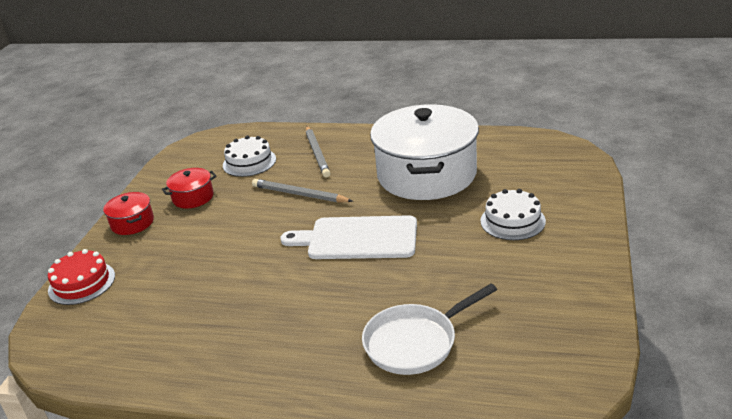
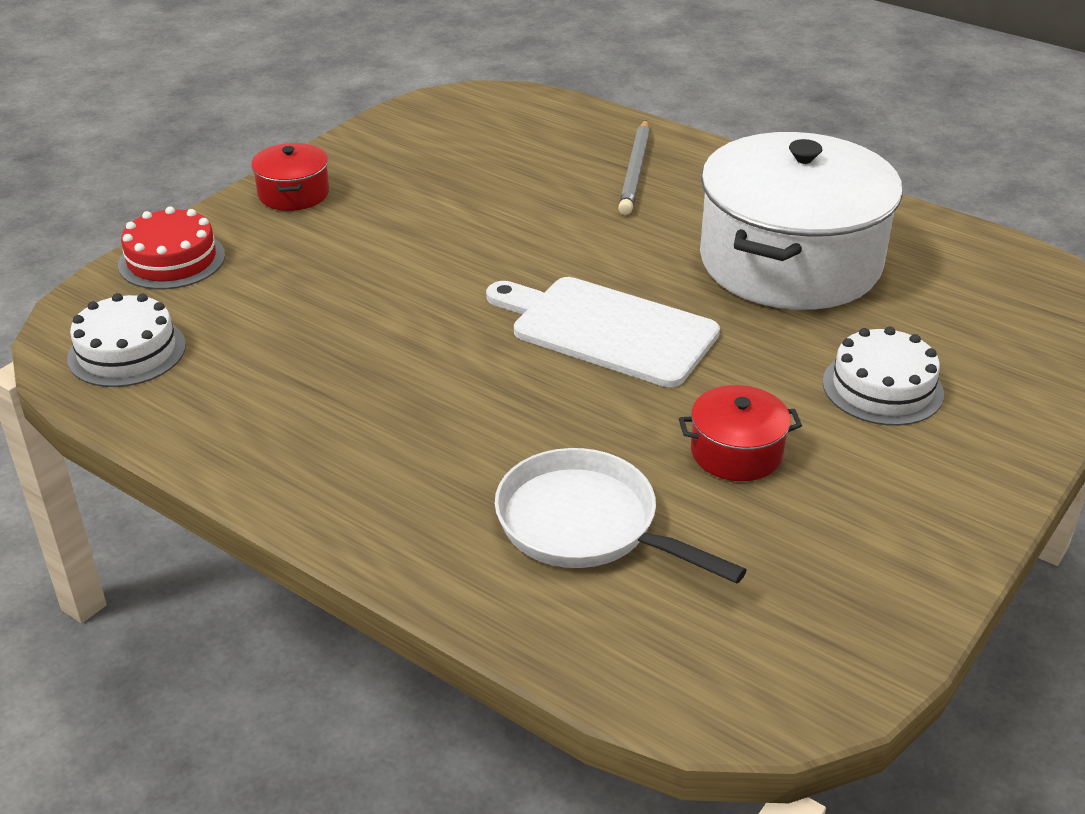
camera: 20 degrees right, 5 degrees up
red pot [162,168,217,208] -> red pot moved to [679,385,802,481]
white cake [223,135,276,177] -> white cake moved to [67,293,186,387]
grey pencil [252,179,353,203] -> none
white pan [362,284,497,375] -> white pan turned 45 degrees clockwise [495,448,747,584]

